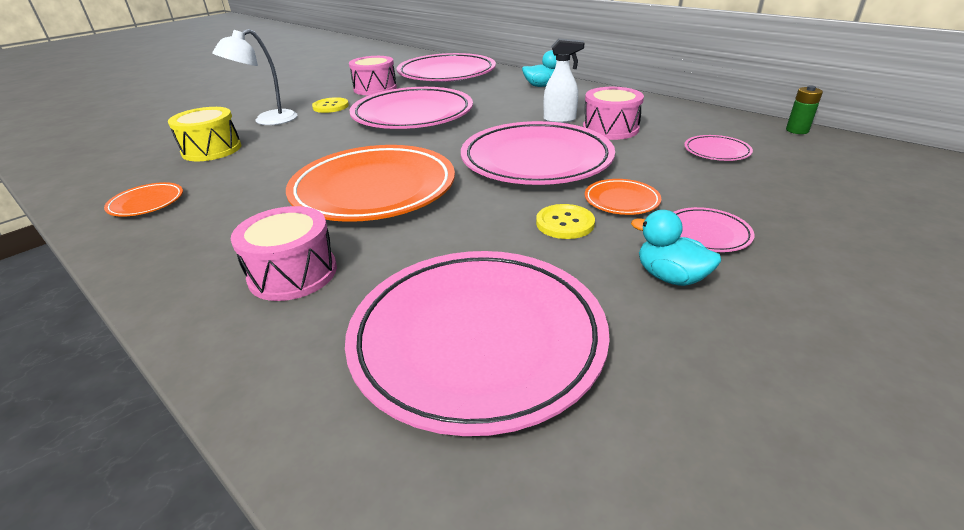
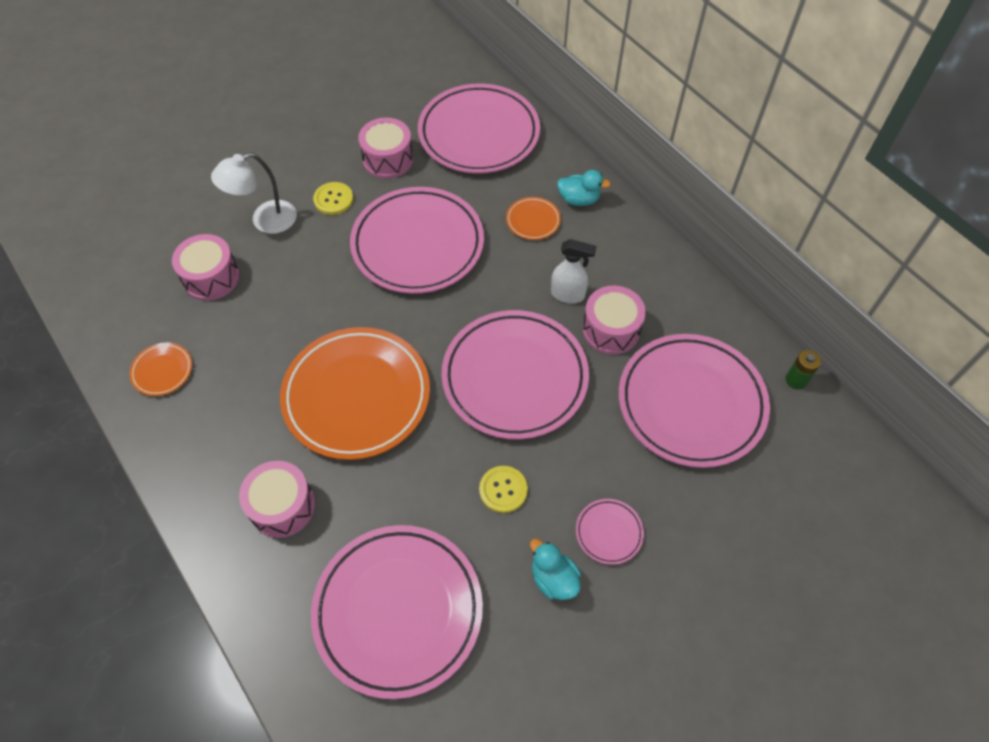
camera: 10 degrees right, 25 degrees up
yellow drum [168,107,241,161] -> pink drum [172,234,240,301]
orange plate [585,179,661,215] -> orange plate moved to [506,197,561,240]
pink plate [684,135,753,161] -> pink plate [619,334,770,468], size x2.38

